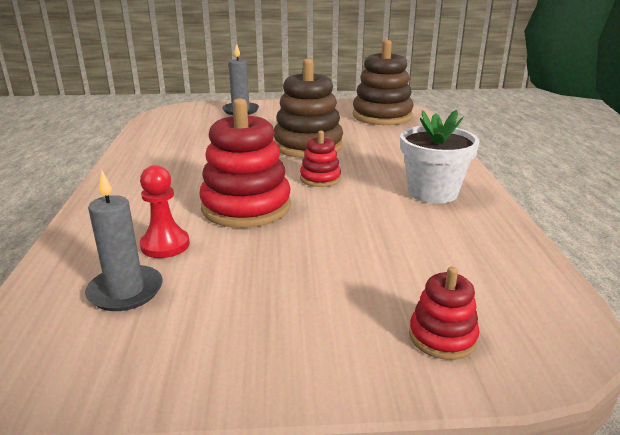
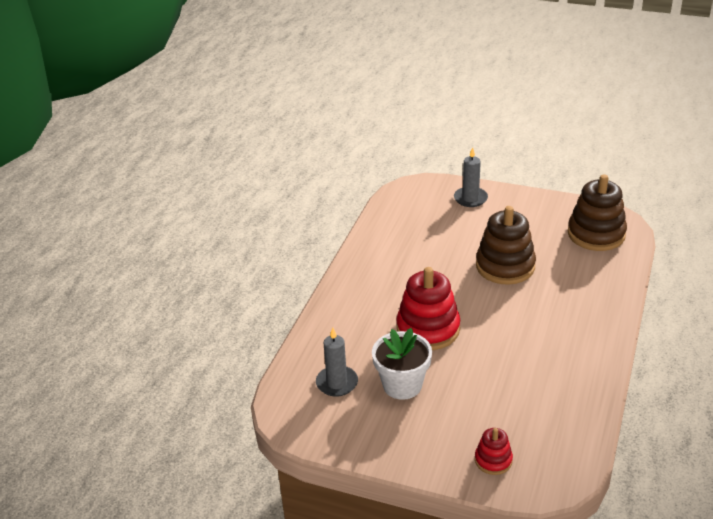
camera: 25 degrees right, 10 degrees up
red pawn [140,165,190,258] -> none
red stacking toy [300,131,341,187] -> none
white flower pot [400,110,480,204] -> white flower pot moved to [372,328,432,400]

